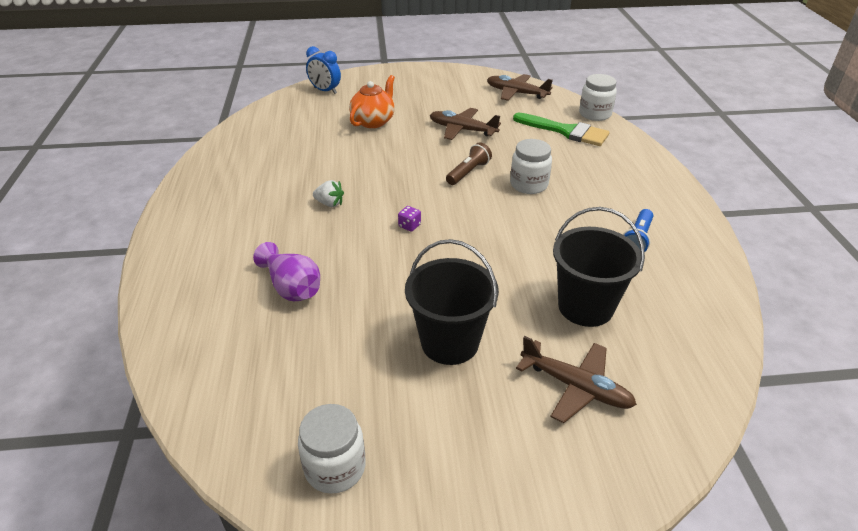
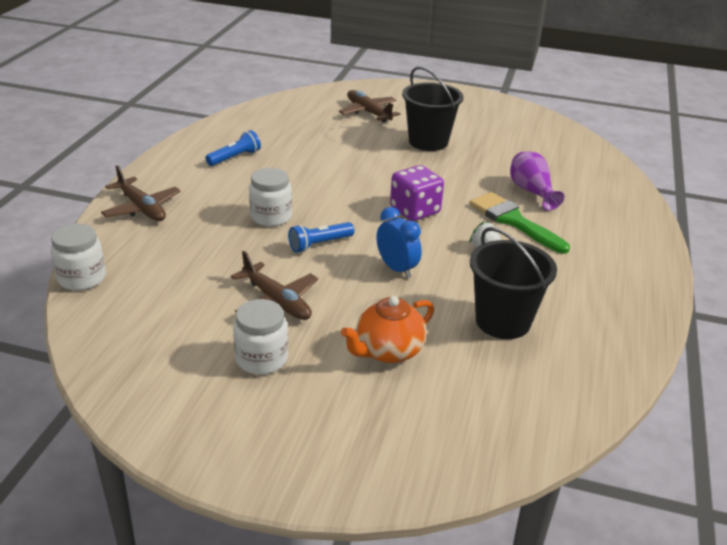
camera: 160 degrees left, 5 degrees down
white jar [298,404,366,494] -> white jar moved to [233,299,288,375]
blue clock [306,46,341,94] -> blue clock moved to [376,207,422,278]
purple dice [398,206,421,232] -> purple dice [390,165,444,221], size x2.33
brown flashlight [446,142,492,185] -> blue flashlight [288,222,354,252]
brown plane [487,74,553,101] -> brown plane moved to [101,165,181,221]
green brush [513,113,610,146] -> green brush moved to [469,192,570,254]
black bucket [553,207,645,327] -> black bucket moved to [470,227,557,339]

